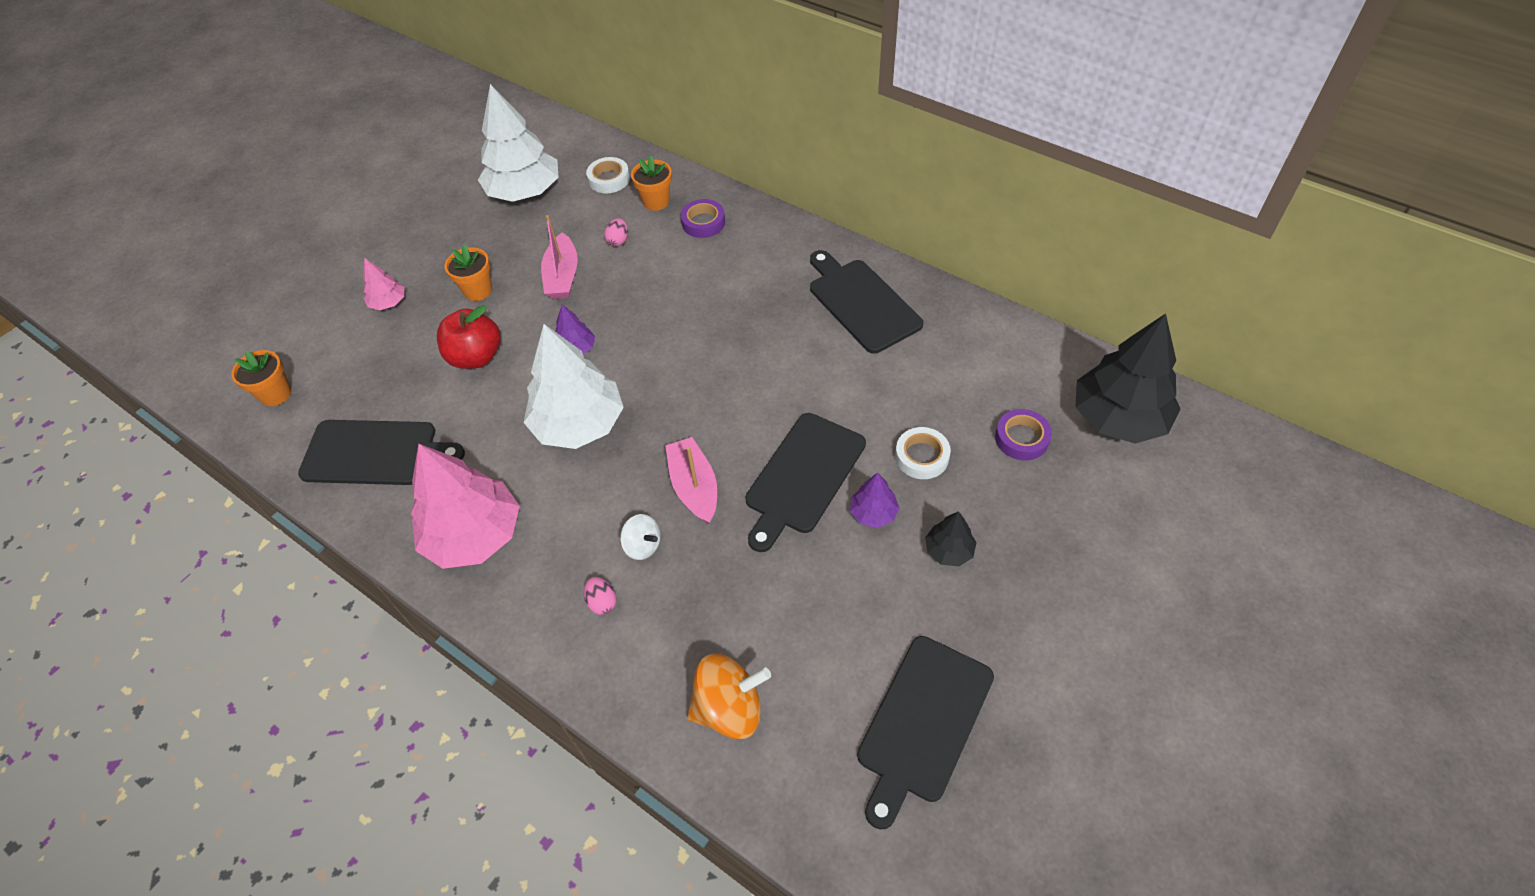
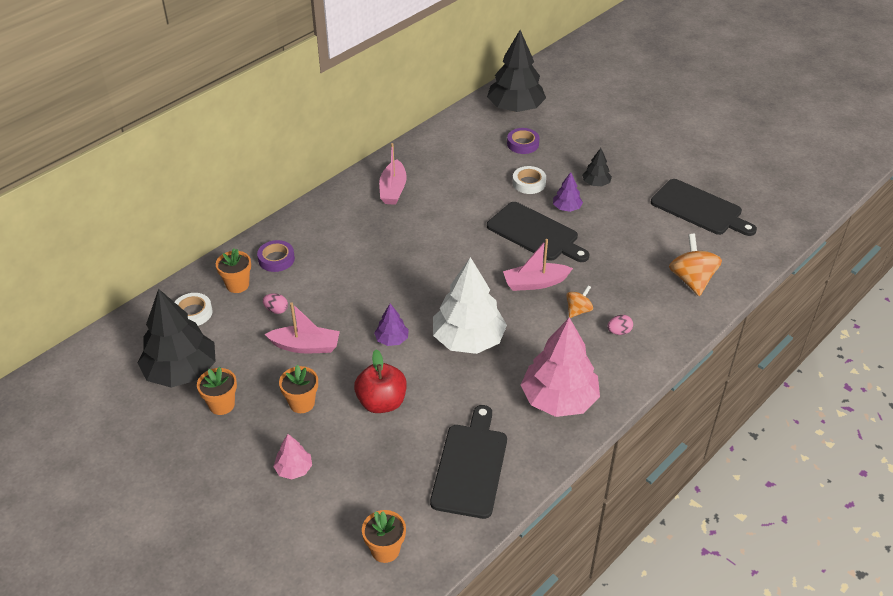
camera: 85 degrees left, 10 degrees down
white tree [478,84,559,202] -> black tree [138,289,216,388]
white spinning top [620,514,660,560] -> orange spinning top [566,286,593,318]
black cutting board [810,250,923,354] -> pink boat [379,143,407,205]
none -> orange flower pot [197,367,237,415]

